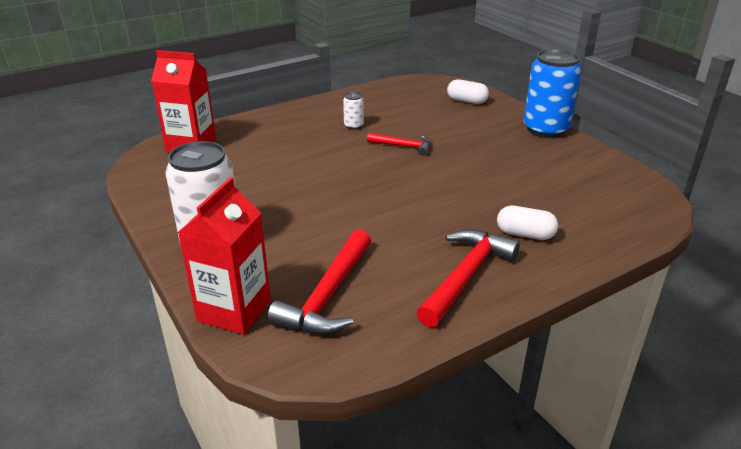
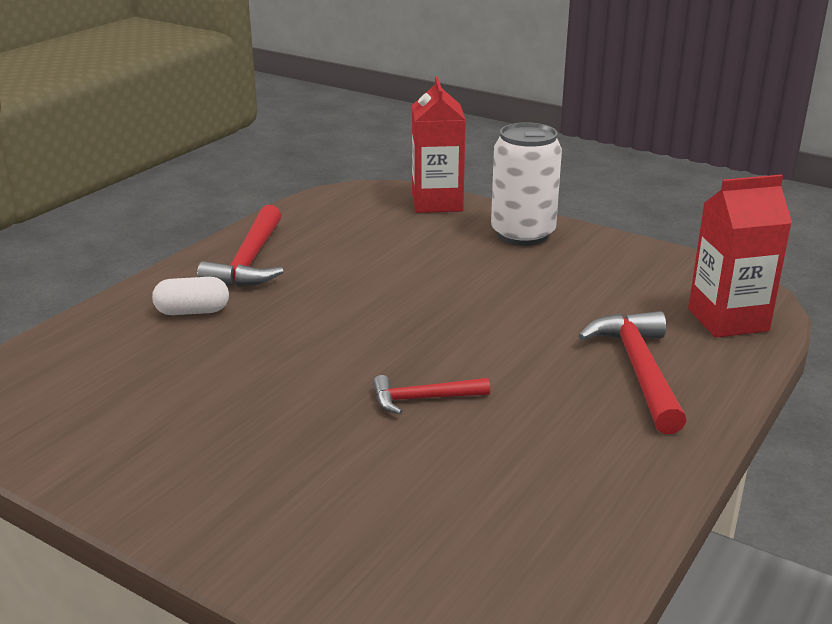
camera: 155 degrees right, 5 degrees down
red hammer [267,229,371,334] -> red hammer moved to [578,311,686,434]
white can [343,92,364,130] -> none
white capsule [447,79,489,104] -> none
blue can [524,49,581,138] -> none

